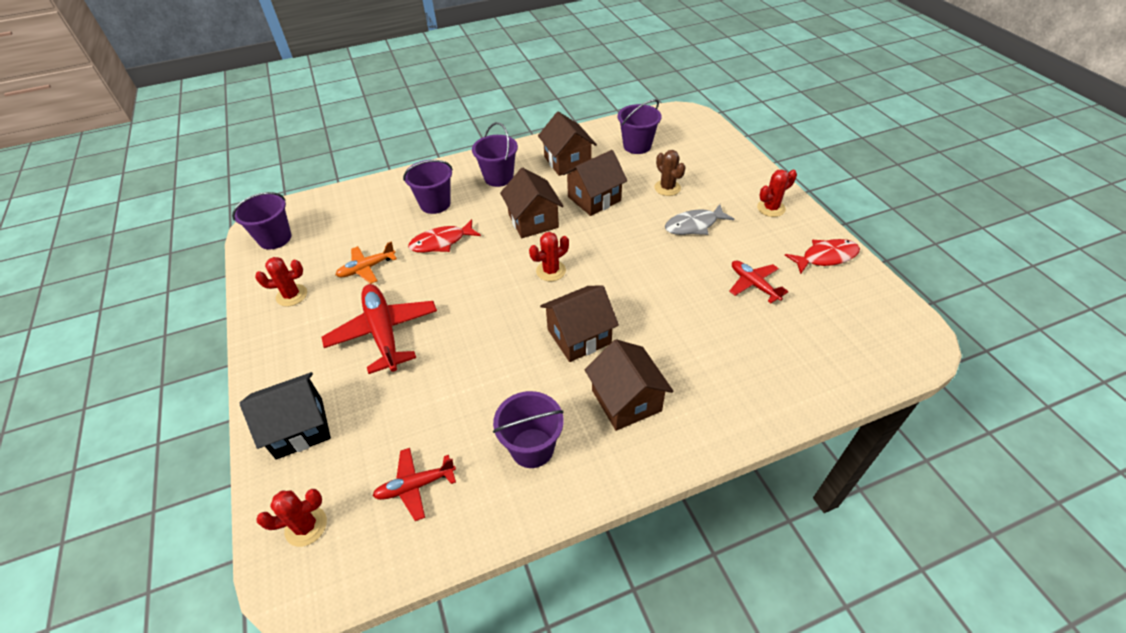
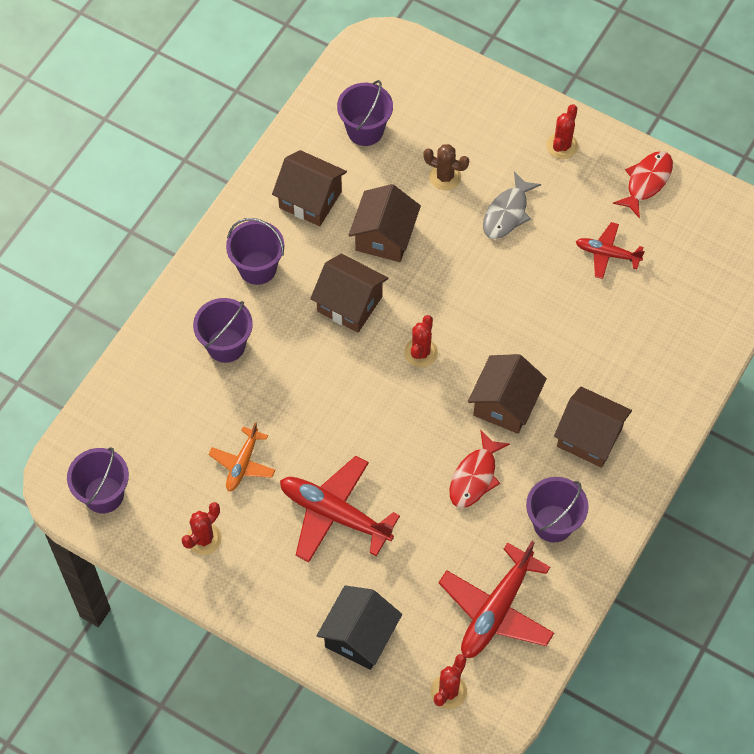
camera: 40 degrees left, 15 degrees up
red plane [373,448,456,521] -> red plane [439,541,554,658], size x1.74
red fish [408,219,481,253] -> red fish moved to [449,430,510,508]

